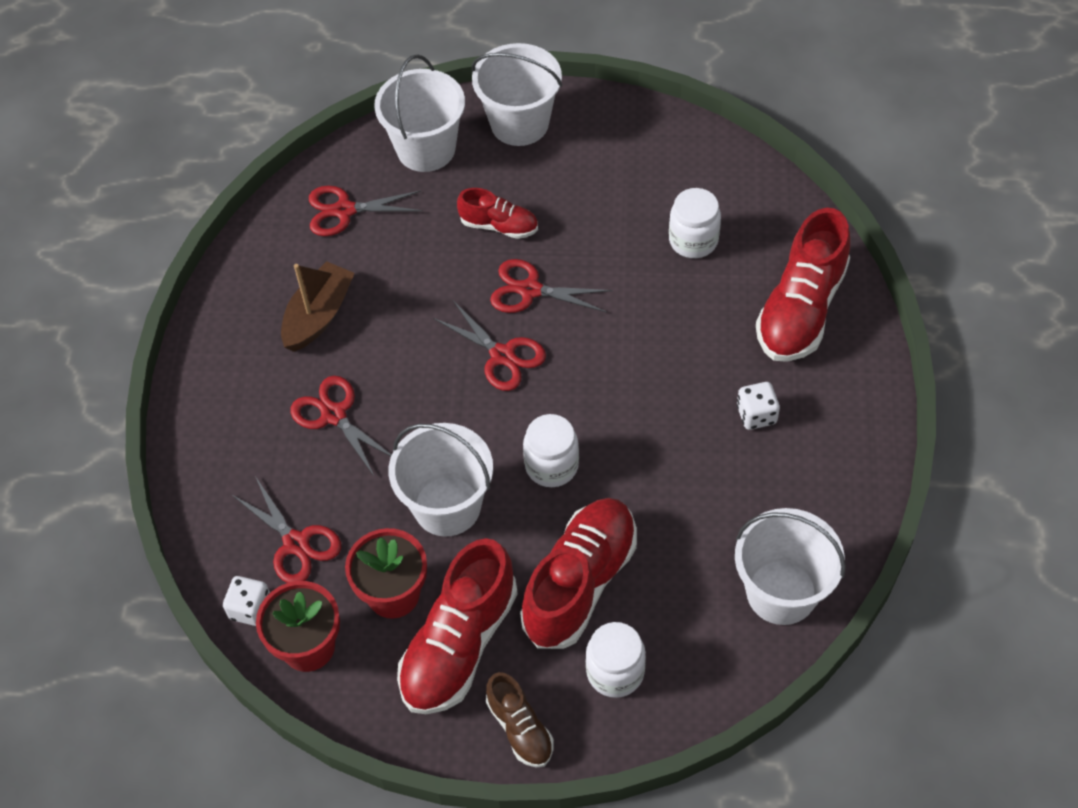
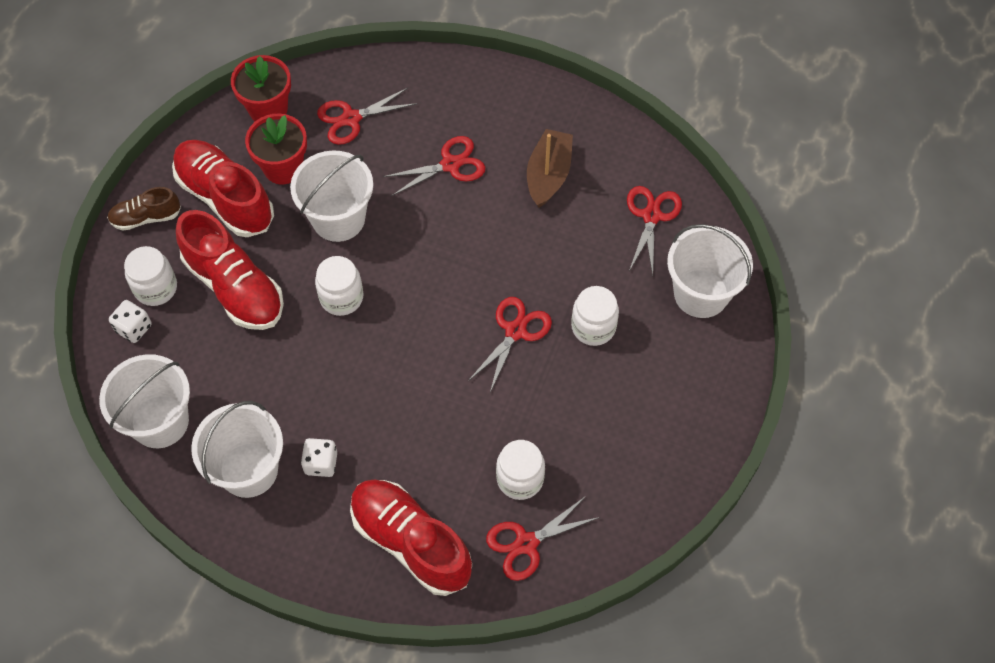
camera: 105 degrees right, 5 degrees up
white dice [223,576,270,626] -> white dice moved to [109,300,152,343]
brown boat [281,261,355,352] -> brown boat turned 120 degrees counterclockwise [527,129,573,208]
red scissors [433,300,546,391] -> red scissors moved to [486,495,600,581]
red shoe [457,188,538,239] -> white jar [571,286,619,346]
white bucket [472,43,562,146] -> white bucket moved to [191,401,283,498]

